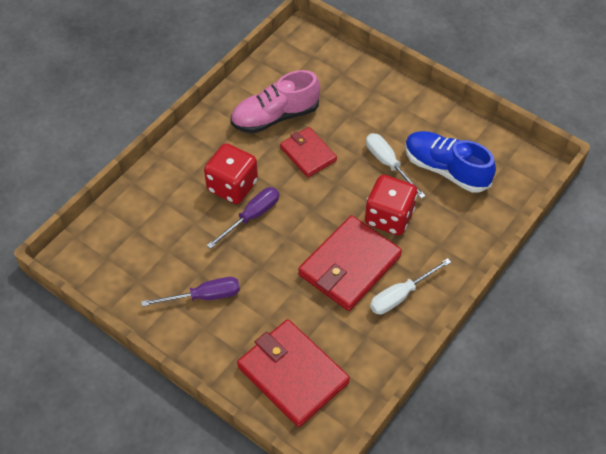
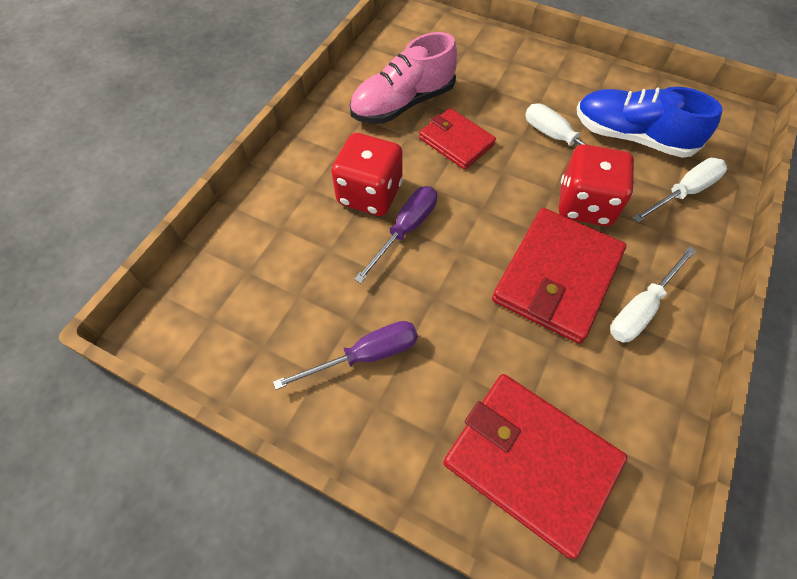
camera: 10 degrees left, 5 degrees up
none -> white screwdriver [632,158,727,223]

